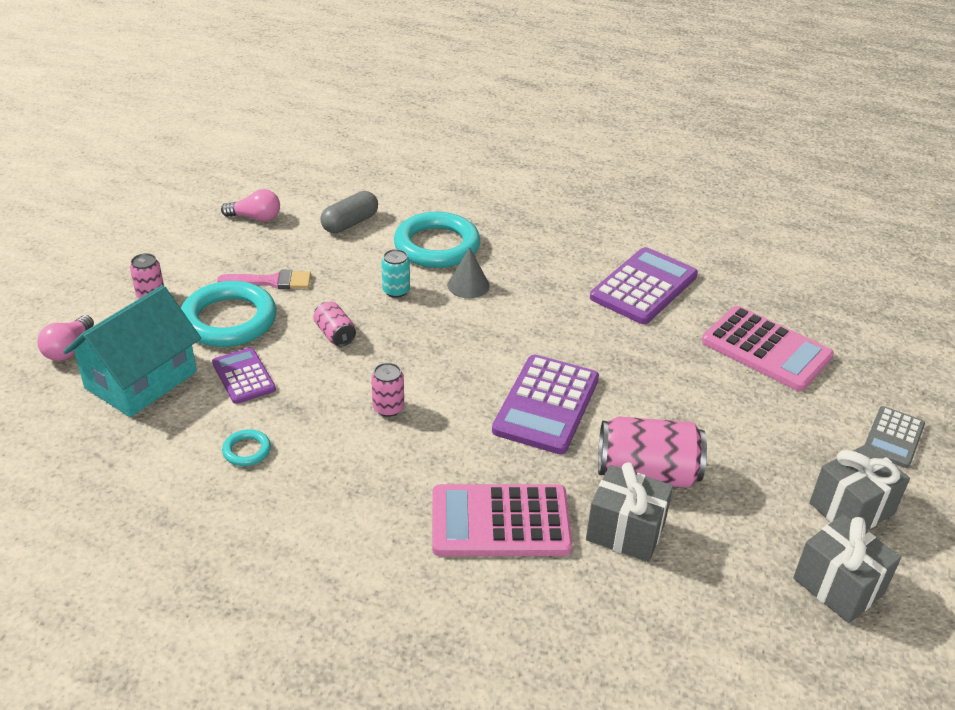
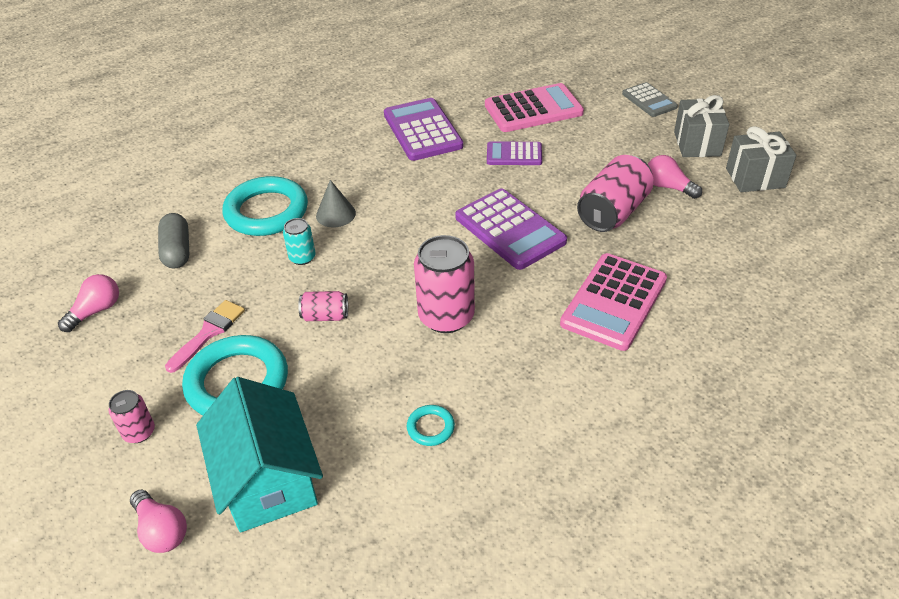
camera: 55 degrees left, 5 degrees up
purple calculator [212,348,276,404] -> purple calculator moved to [487,141,542,165]
pink can [371,363,404,417] -> pink can [414,235,475,333], size x1.92
grey gift [586,462,673,562] -> none
none -> pink light bulb [648,155,702,199]

